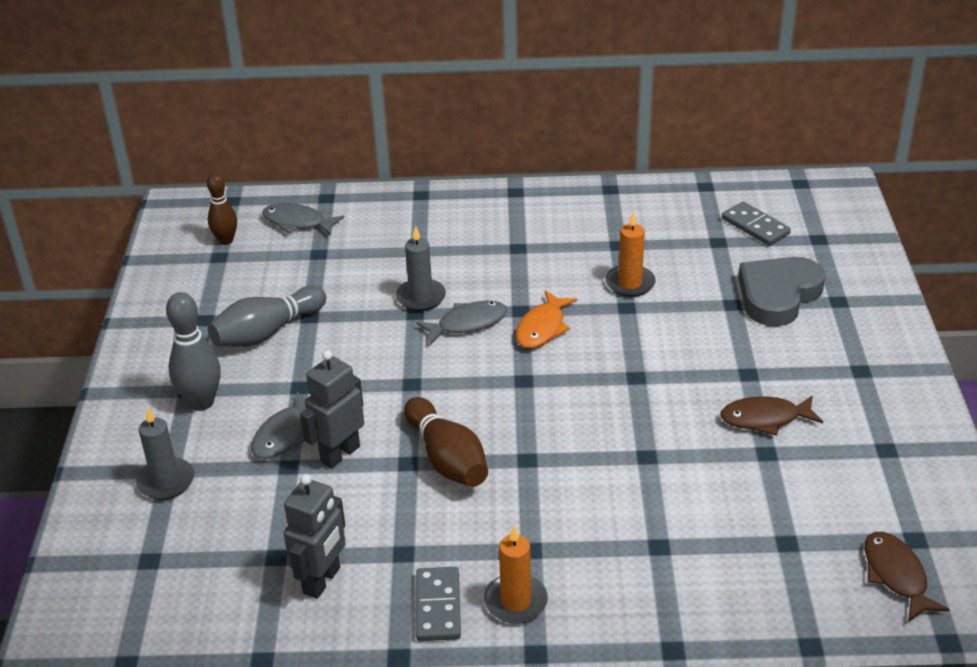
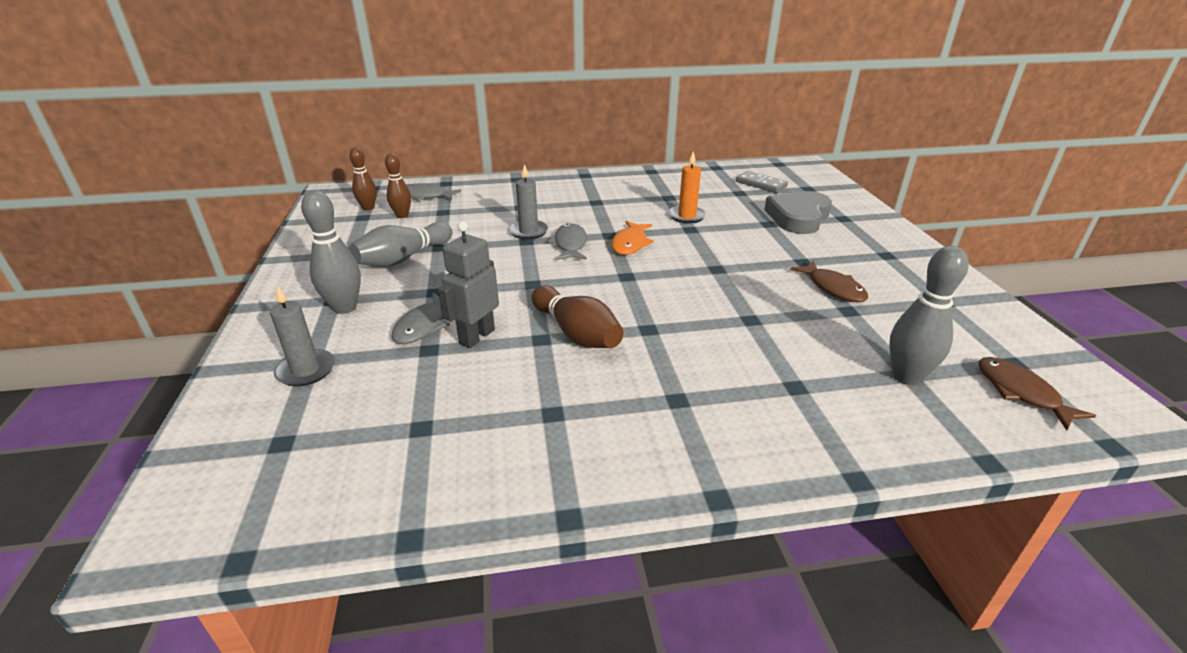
camera: 10 degrees left, 5 degrees down
grey robot [284,474,346,599] -> none
grey fish [416,301,507,344] -> grey fish turned 60 degrees counterclockwise [547,223,587,260]
grey domino [416,567,461,641] -> none
orange candle [484,526,548,624] -> none
brown fish [720,395,823,436] -> brown fish turned 105 degrees counterclockwise [790,261,868,302]
none -> brown bowling pin [385,154,411,218]
none -> grey bowling pin [889,246,969,385]

